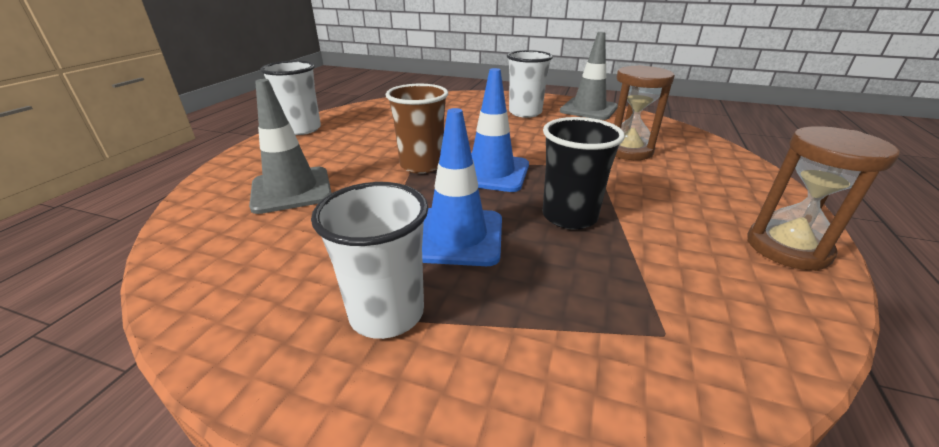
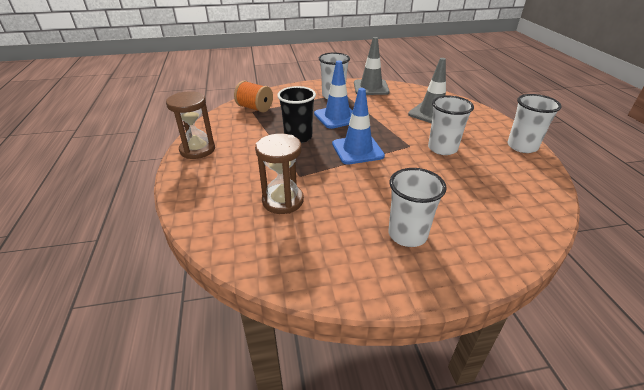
camera: 150 degrees right, 5 degrees up
brown cup [386,84,448,174] -> none
grey traffic cone [560,32,618,120] -> grey traffic cone moved to [354,37,389,95]
none -> orange spool [234,81,273,113]
none -> white cup [428,96,474,155]

